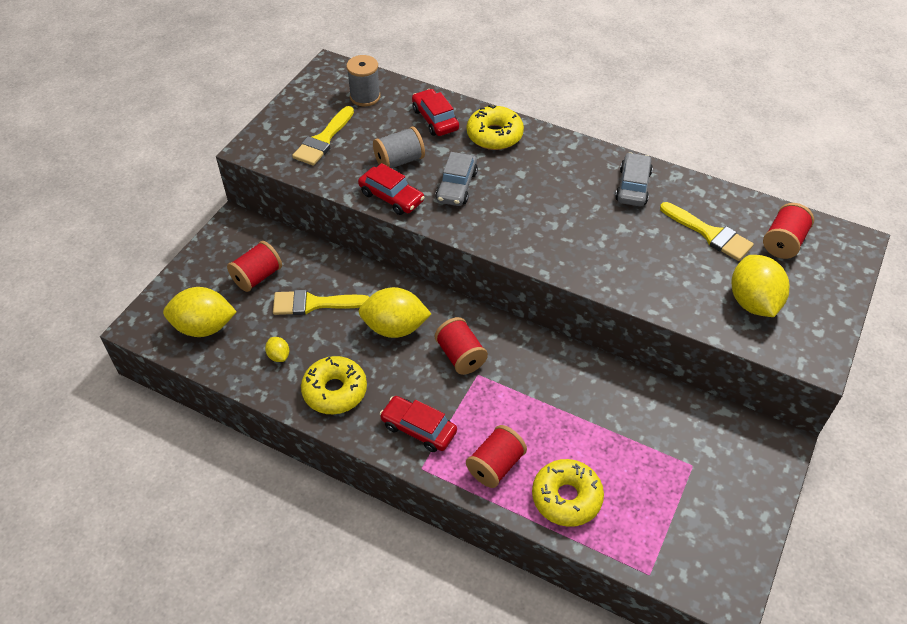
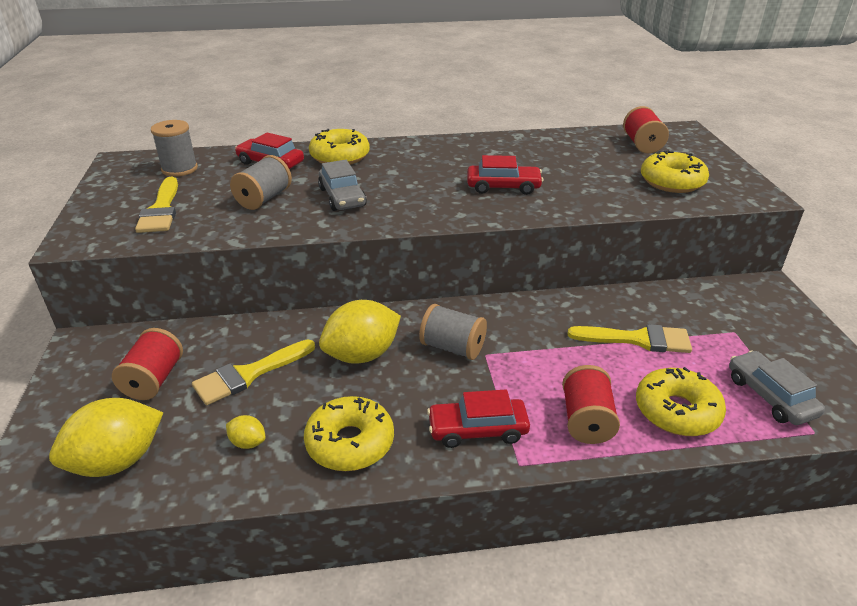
camera: 35 degrees left, 15 degrees down
red car [358,163,425,215] -> red car moved to [467,155,543,195]
red spool [435,317,488,375] -> grey spool [419,304,487,360]
grey car [615,152,653,206] -> grey car moved to [729,351,825,425]
yellow brush [660,202,754,261] -> yellow brush moved to [568,324,692,353]
yellow lemon [731,255,789,317] -> yellow donut [641,150,709,193]

